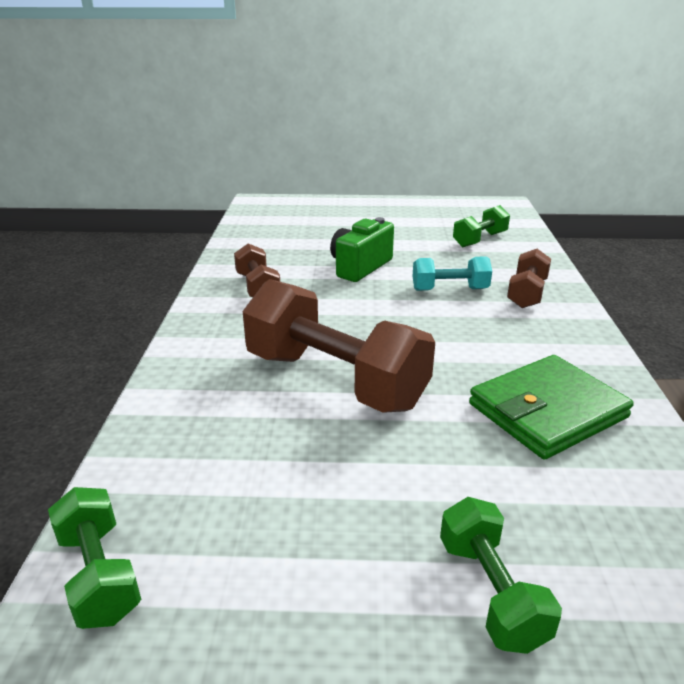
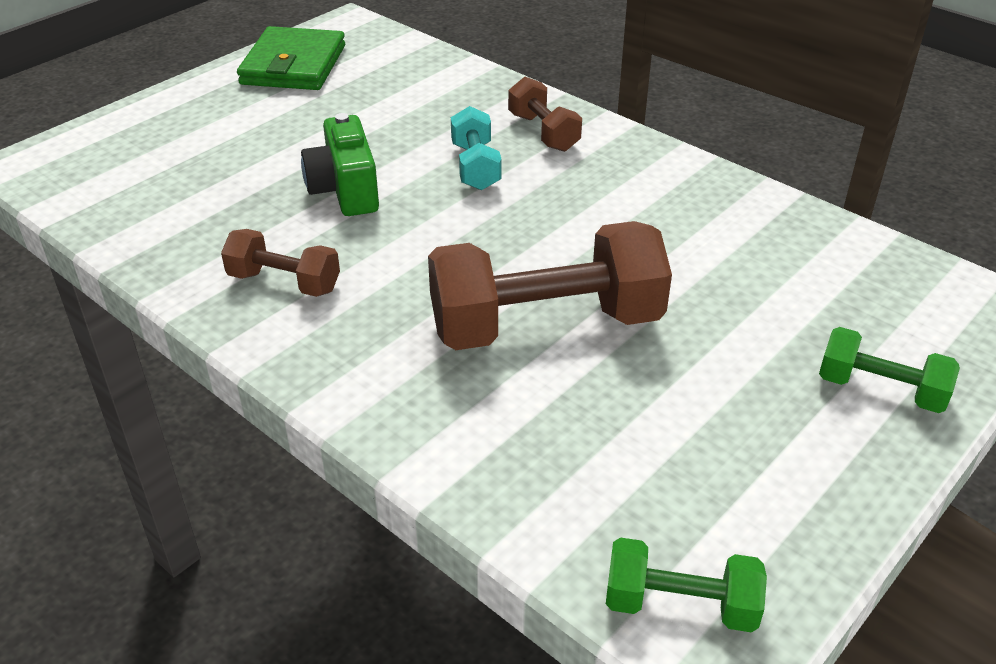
camera: 50 degrees left, 10 degrees up
turquoise dumbbell [413,256,492,291] -> turquoise dumbbell turned 45 degrees counterclockwise [451,106,502,190]
green dumbbell [453,205,510,247] -> none
green wallet [469,355,634,459] -> green wallet moved to [237,26,345,90]

